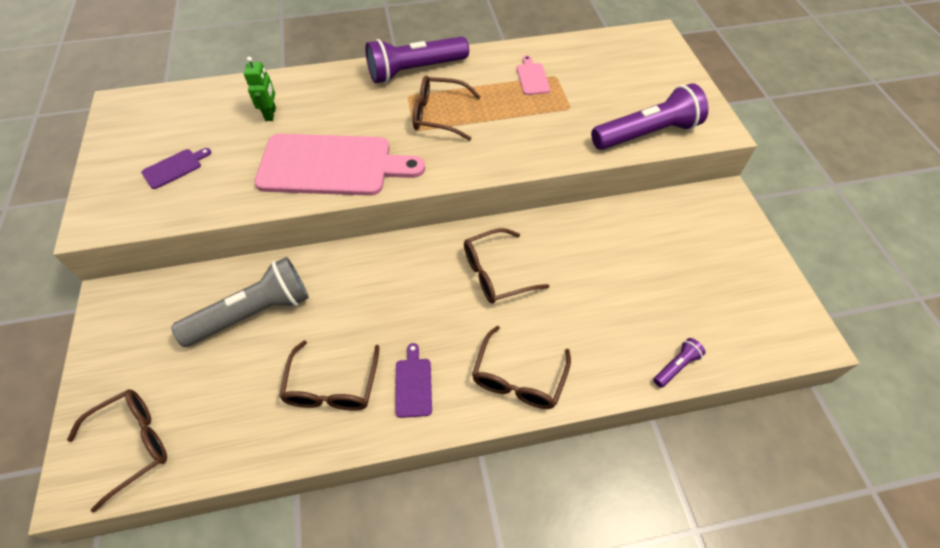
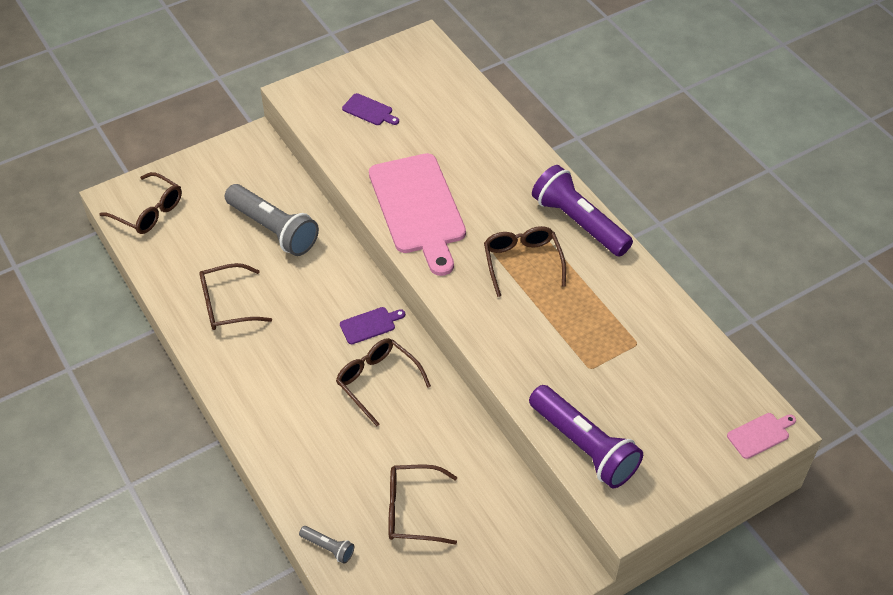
camera: 70 degrees right, 5 degrees down
green robot [244,57,276,121] -> none
purple cutting board [395,343,432,418] -> purple cutting board moved to [340,307,405,344]
brown glasses [472,326,571,409] -> brown glasses moved to [388,465,457,545]
pink cutting board [517,55,550,95] -> pink cutting board moved to [727,413,796,459]
purple flashlight [653,338,706,388] -> grey flashlight [299,526,354,564]

